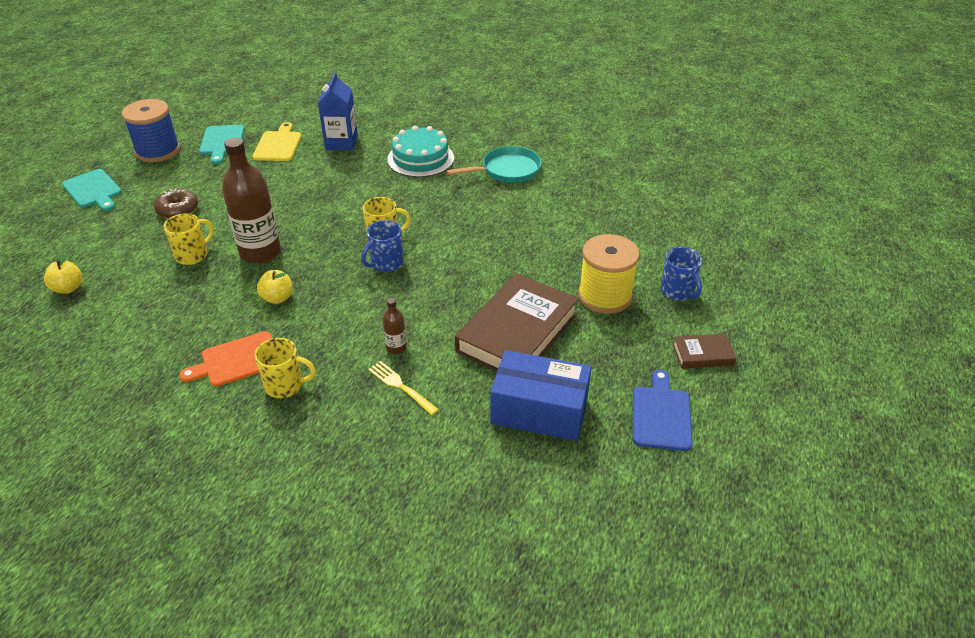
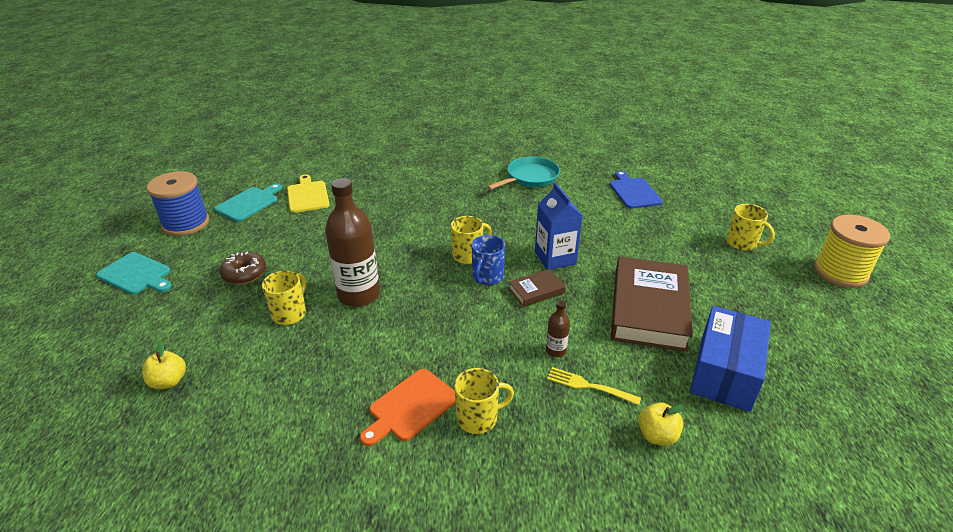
camera: 20 degrees left, 5 degrees down
turquoise cutting board [199,125,245,164] -> turquoise cutting board turned 120 degrees counterclockwise [214,183,282,222]
yellow apple [257,270,293,304] -> yellow apple moved to [638,403,684,446]
blue carton [318,72,358,150] -> blue carton moved to [535,183,583,270]
turquoise cake [387,126,454,177] -> none
blue box [490,350,591,441] -> blue box turned 60 degrees counterclockwise [690,306,771,412]
yellow spool [578,234,640,314] -> yellow spool moved to [814,215,890,288]
blue cutting board [633,370,693,451] -> blue cutting board moved to [610,171,663,209]
blue mug [660,247,702,301] -> yellow mug [726,204,775,251]
brown book [673,333,736,369] -> brown book moved to [509,269,566,307]

